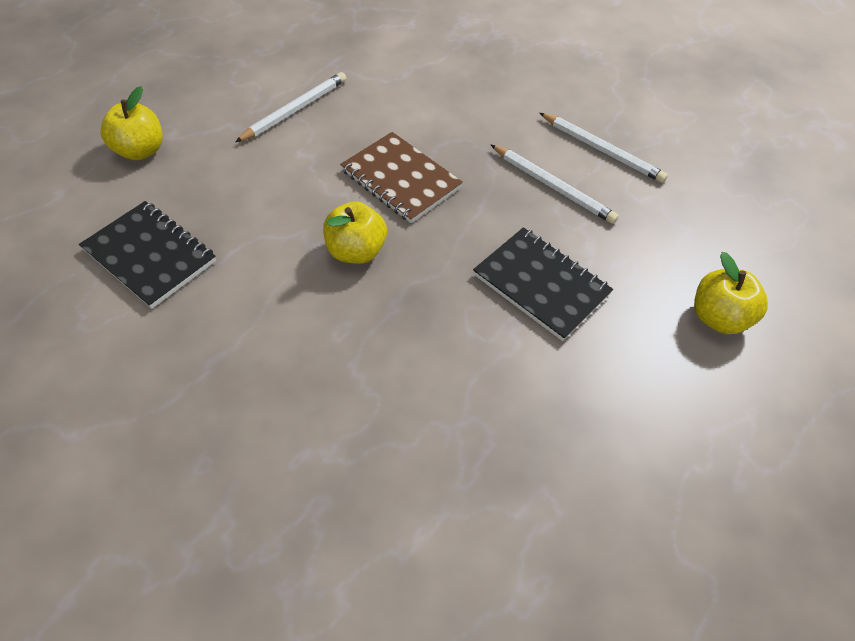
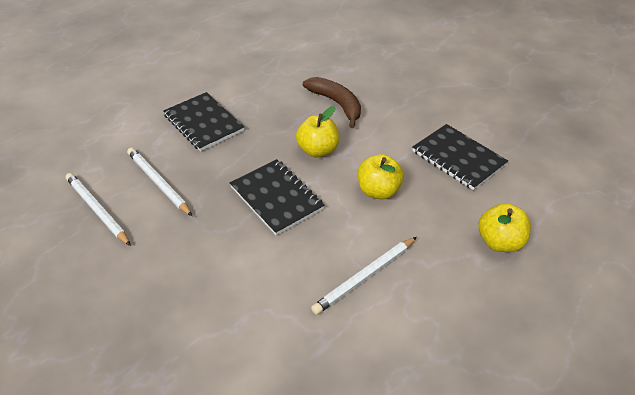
camera: 170 degrees left, 10 degrees down
brown notebook [340,132,463,223] -> black notebook [230,159,325,236]
yellow apple [694,252,768,334] -> yellow apple moved to [358,154,404,199]
none -> brown banana [303,77,361,128]

